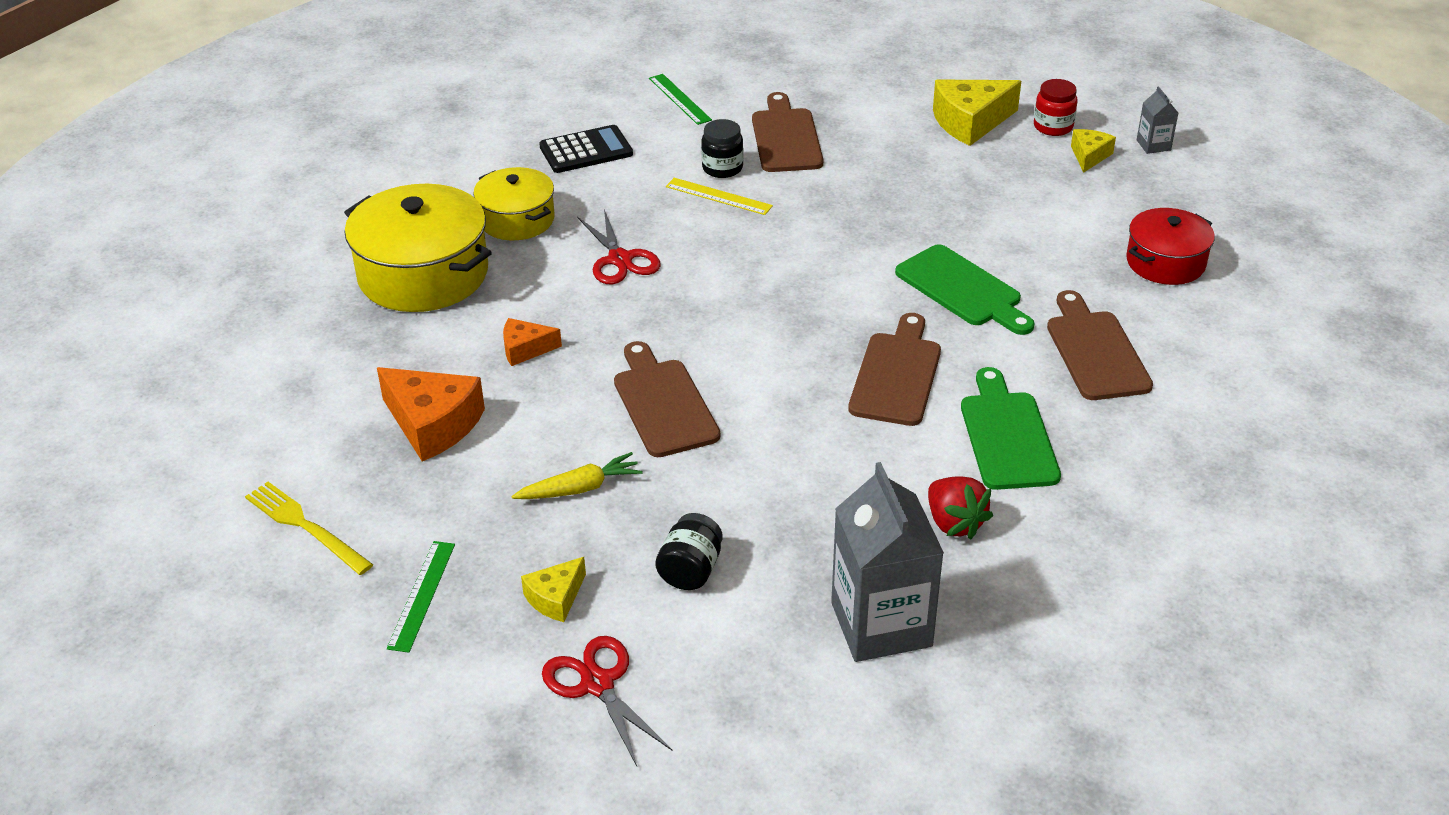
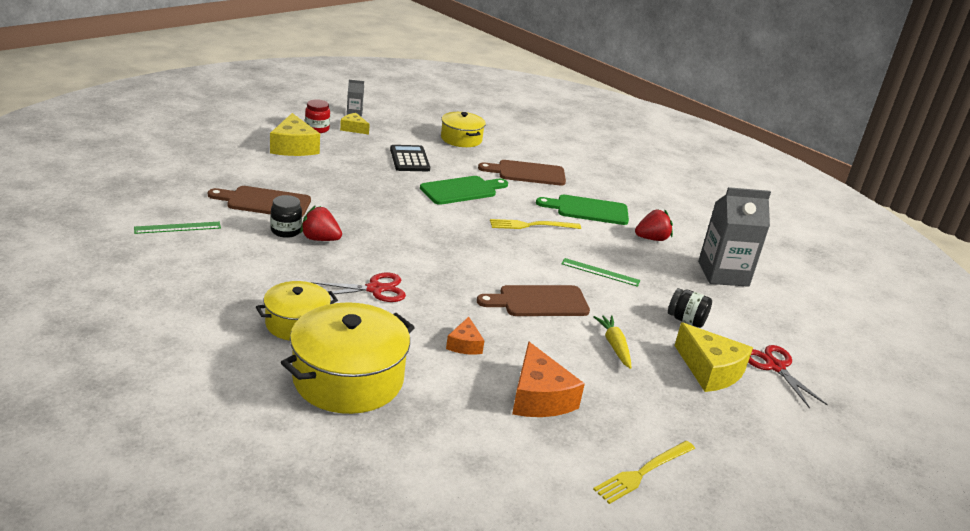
camera: 85 degrees left, 10 degrees down
orange cheese [377,367,485,461] -> orange cheese turned 120 degrees clockwise [512,341,585,417]
green ruler [387,541,455,653] -> green ruler moved to [561,258,640,287]
yellow cheese [521,557,586,622] -> yellow cheese [674,323,753,392], size x1.80
black calculator [539,125,633,173] -> black calculator moved to [390,145,430,171]
red scissors [542,636,673,766] -> red scissors turned 90 degrees clockwise [748,345,828,409]
yellow ruler [666,178,773,215] -> red strawberry [300,205,342,241]
brown cutting board [848,313,941,426] -> yellow fork [490,219,581,229]
red pot [1126,208,1215,285] -> yellow pot [441,112,486,147]

